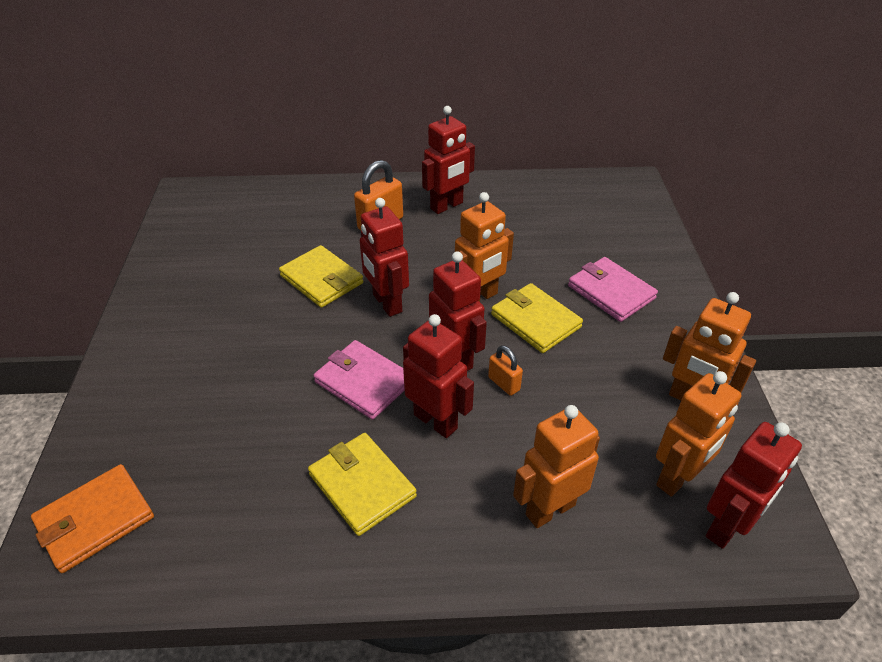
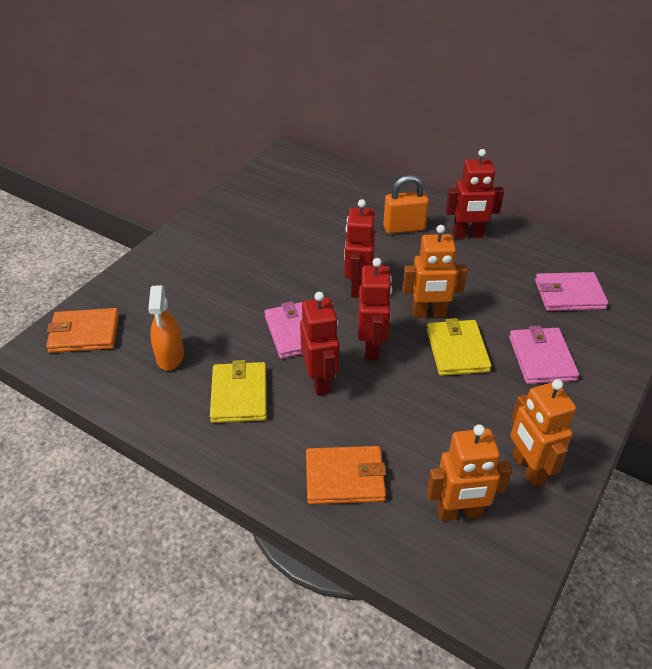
camera: 35 degrees right, 0 degrees up
yellow wallet [279,245,363,308] -> none
orange padlock [488,345,523,396] -> none
orange robot [513,405,600,528] -> orange wallet [306,446,386,504]
red robot [706,422,802,549] -> none
none -> orange spray bottle [148,285,184,371]
none -> pink wallet [535,272,608,311]

